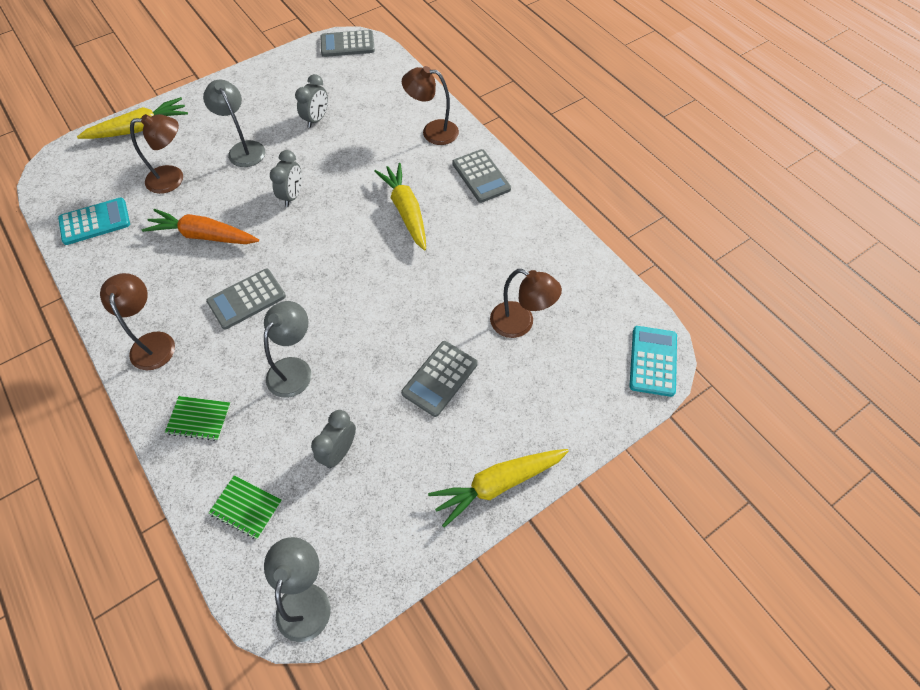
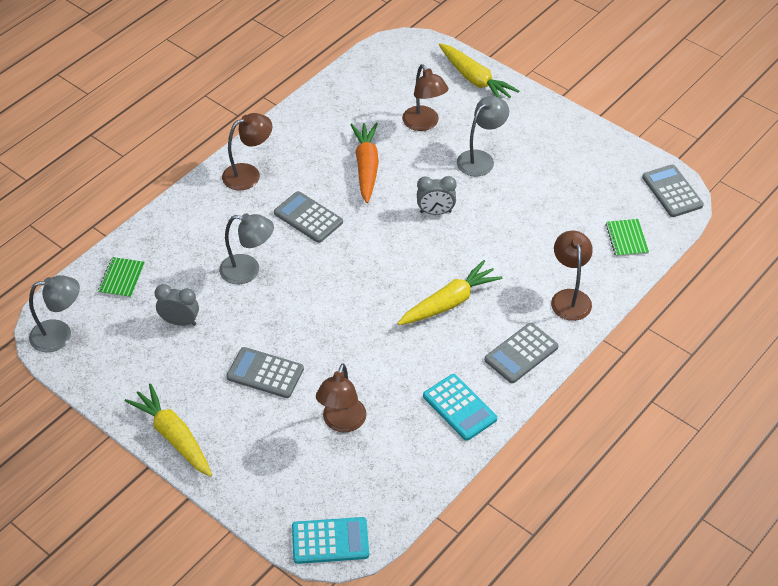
camera: 75 degrees right, 10 degrees down
turquoise calculator [58,198,130,245] -> turquoise calculator moved to [423,374,497,441]
green notebook [165,396,231,441] -> green notebook moved to [605,219,649,257]
grey clock [295,74,328,128] -> none

